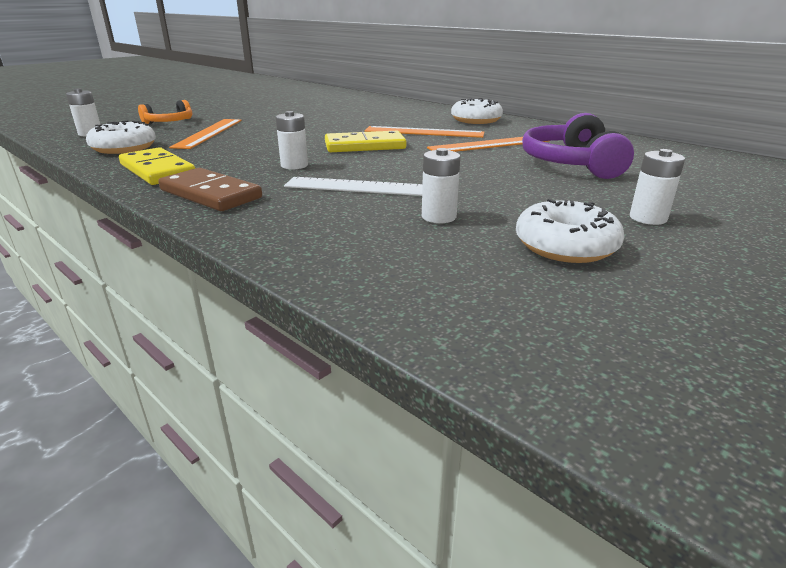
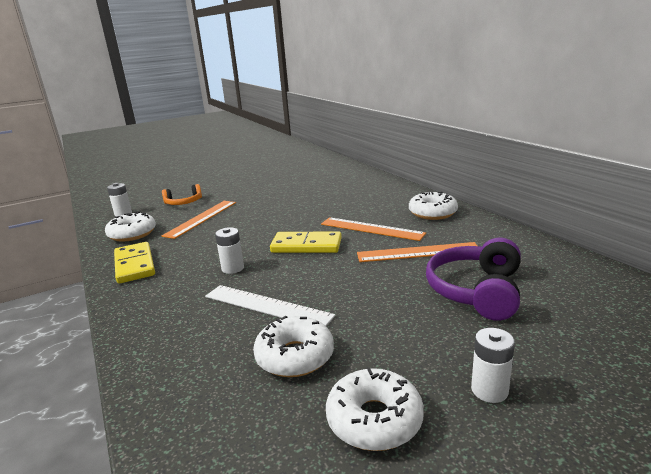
camera: 20 degrees right, 5 degrees down
brown domino [158,168,262,211] -> none
white battery [422,148,460,223] -> white donut [253,316,334,377]

